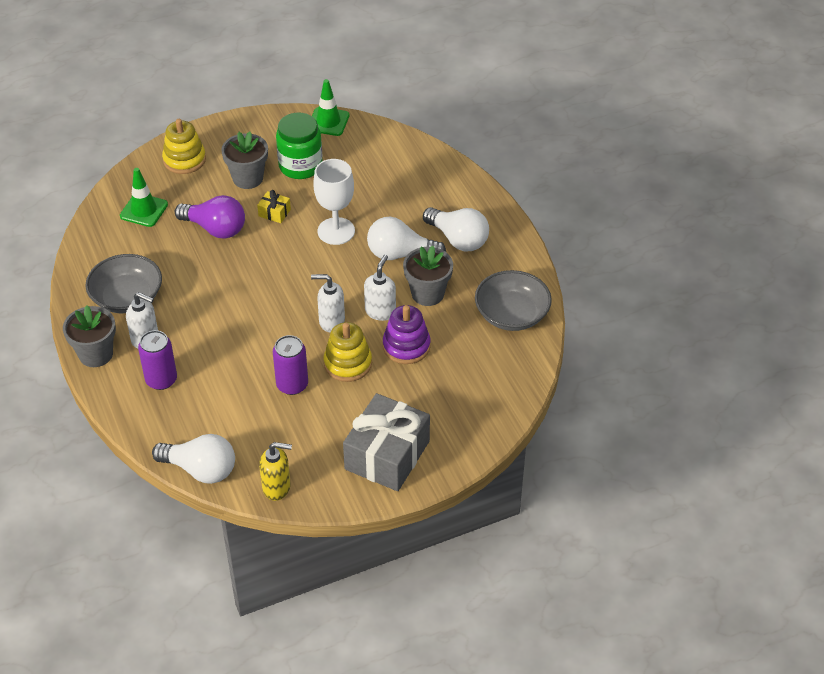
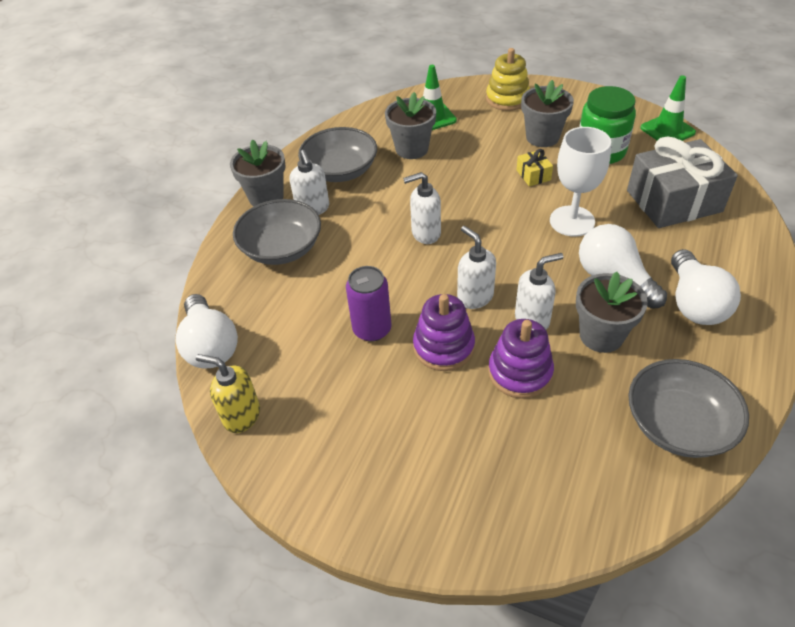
camera: 50 degrees right, 0 degrees up
purple can [138,330,177,390] -> grey bowl [233,199,321,265]
purple light bulb [175,195,245,239] -> none
yellow soap dispenser [259,442,292,501] -> yellow soap dispenser turned 150 degrees clockwise [196,354,260,433]
yellow stacking toy [323,322,372,382] -> purple stacking toy [413,294,475,371]
grey gift [343,393,430,491] -> grey gift moved to [627,136,738,228]
none -> grey flower pot [385,92,436,159]
none -> white soap dispenser [403,172,441,244]

